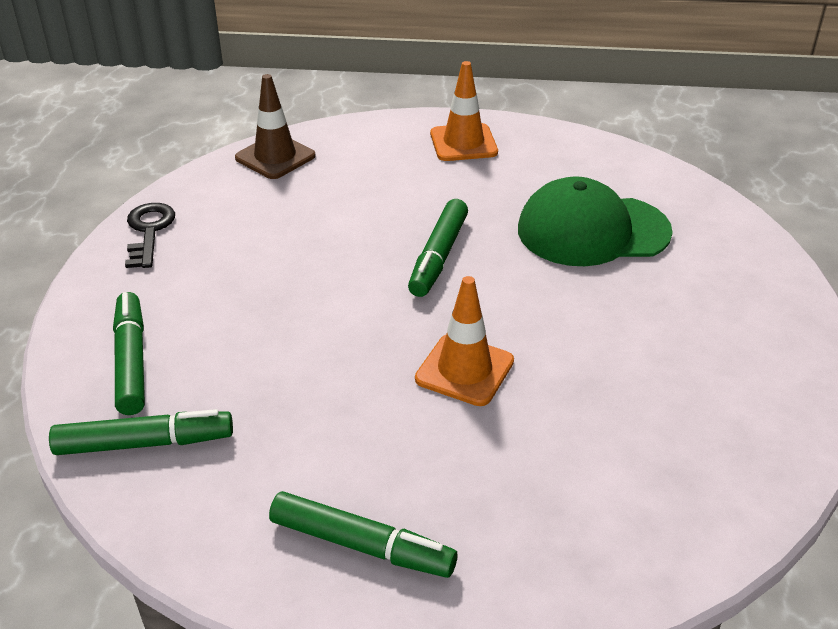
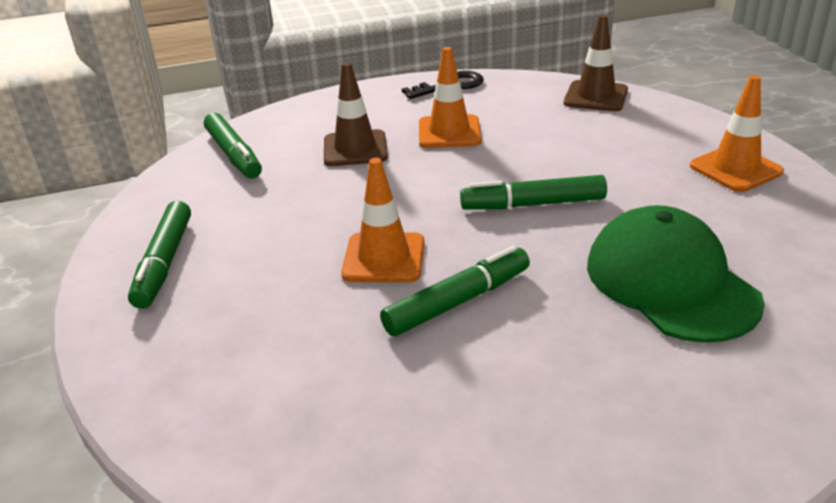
camera: 70 degrees right, 5 degrees down
green marker [113,292,145,415] -> green marker moved to [380,246,530,336]
none -> brown traffic cone [324,62,388,166]
none -> orange traffic cone [419,47,482,148]

